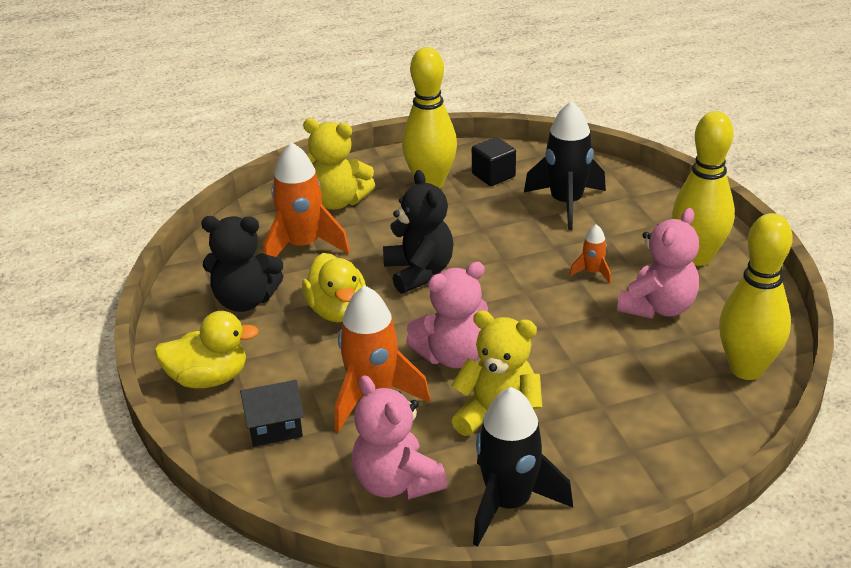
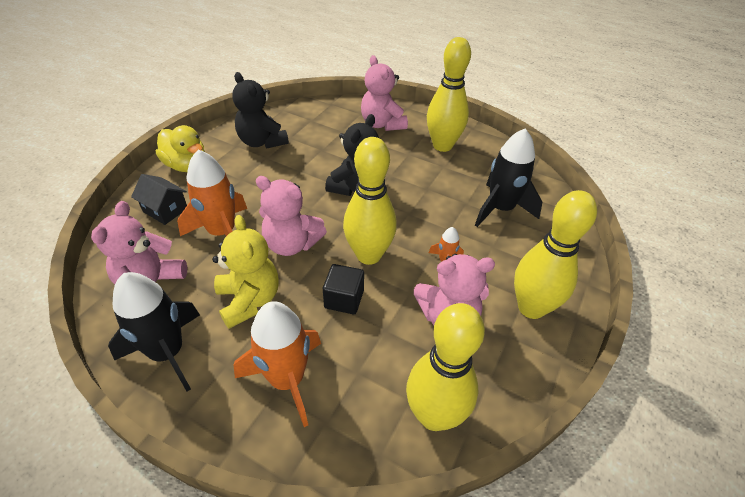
camera: 45 degrees right, 10 degrees up
orange rocket [263,142,350,257] -> orange rocket moved to [234,301,321,427]
yellow duck [302,253,366,322] -> none
yellow teddy bear [303,118,375,210] -> pink teddy bear [361,55,408,131]
black cube [472,137,516,186] -> black cube moved to [323,264,364,314]
none -> yellow bowling pin [343,137,397,265]

